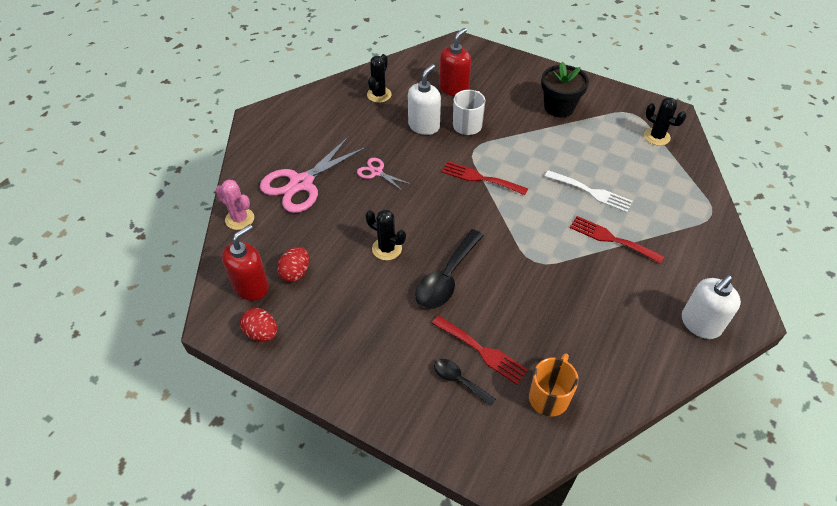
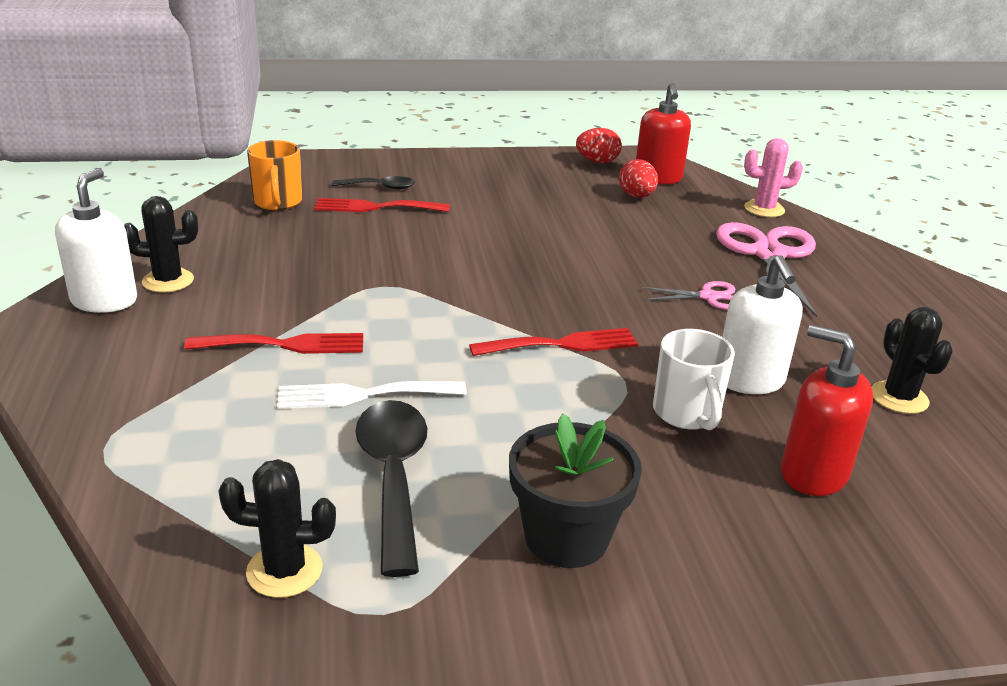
camera: 140 degrees right, 20 degrees down
black cactus [366,209,406,260] -> black cactus moved to [124,196,198,293]
black spoon [415,229,484,309] -> black spoon moved to [355,400,427,577]
red soap dispenser [439,28,471,96] -> red soap dispenser turned 135 degrees clockwise [781,325,873,496]

